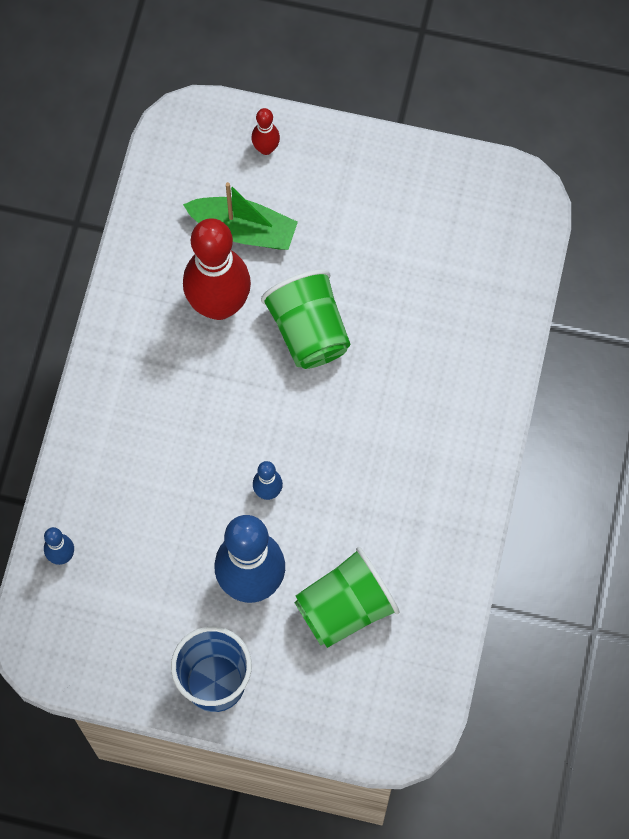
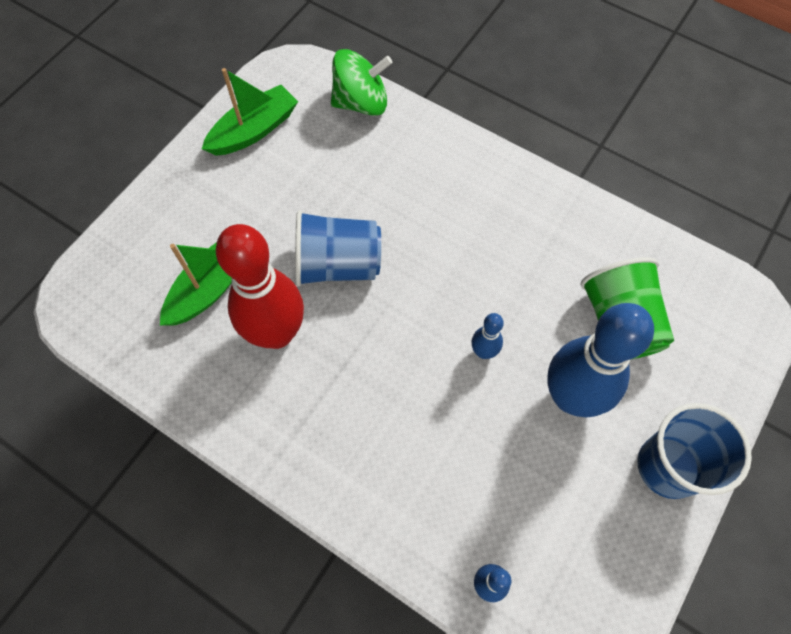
camera: 70 degrees left, 5 degrees down
red bowling pin [251,108,280,155] -> none
green cup [261,269,350,369] -> blue cup [295,210,381,287]
none -> green boat [202,68,298,156]
none -> green spinning top [331,49,392,116]

